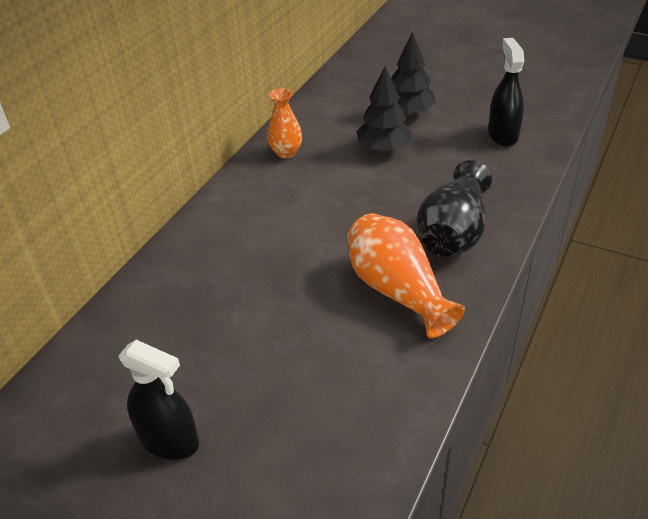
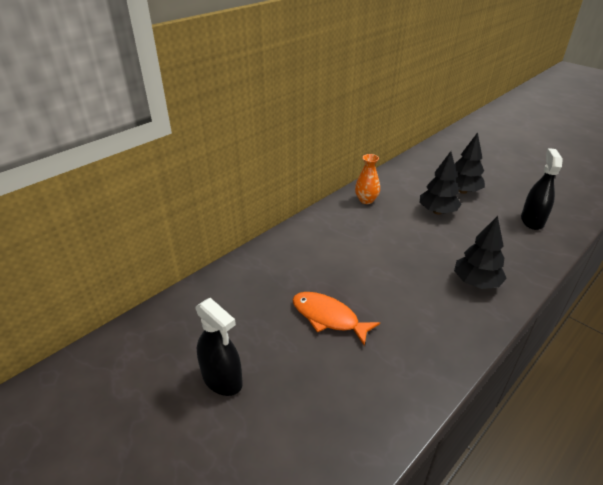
camera: 15 degrees right, 5 degrees down
orange vase [347,213,465,339] -> none
black vase [416,160,492,257] -> black tree [454,216,507,289]
none -> orange fish [293,292,380,346]

